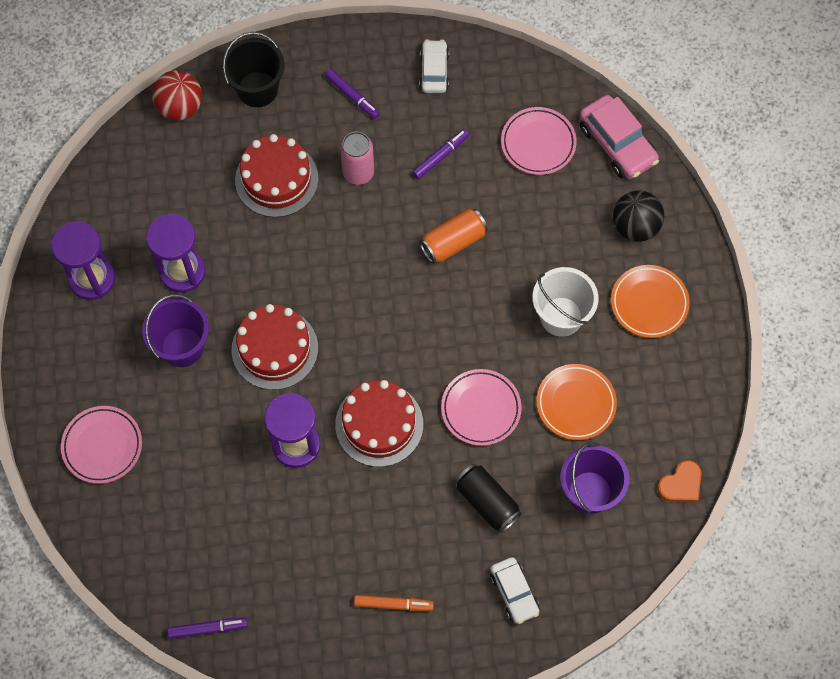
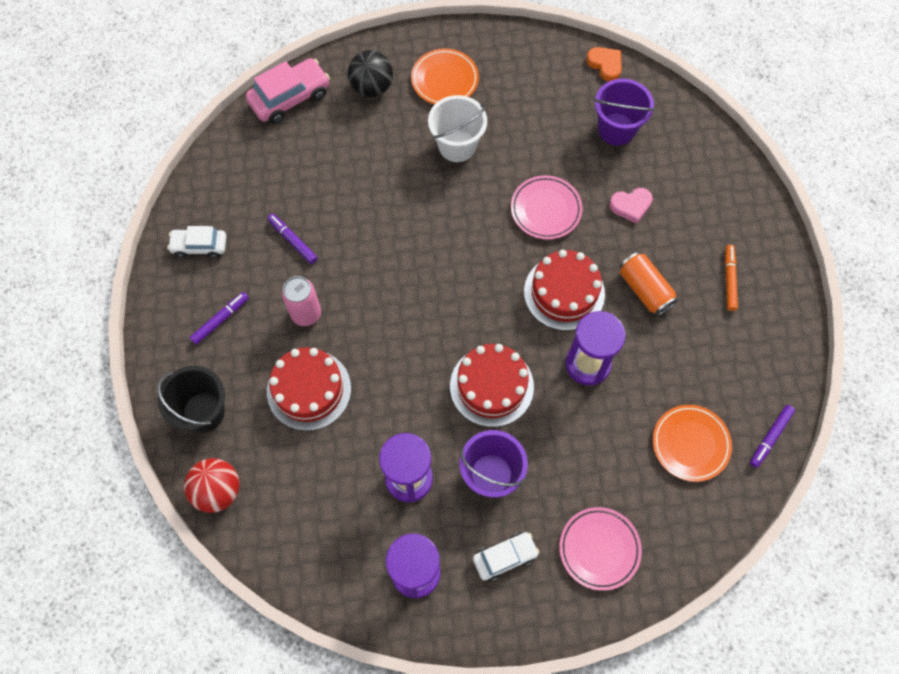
camera: 90 degrees left, 0 degrees up
purple marker [167,617,248,639] -> purple marker turned 135 degrees counterclockwise [750,405,795,468]
orange can [419,209,488,264] -> orange can moved to [620,252,678,316]
black can [455,464,522,533] -> pink heart [609,188,653,224]
white car [490,557,539,624] -> white car moved to [473,532,540,581]
pink plate [501,107,577,175] -> none
orange plate [537,364,617,440] -> orange plate moved to [653,405,732,482]

